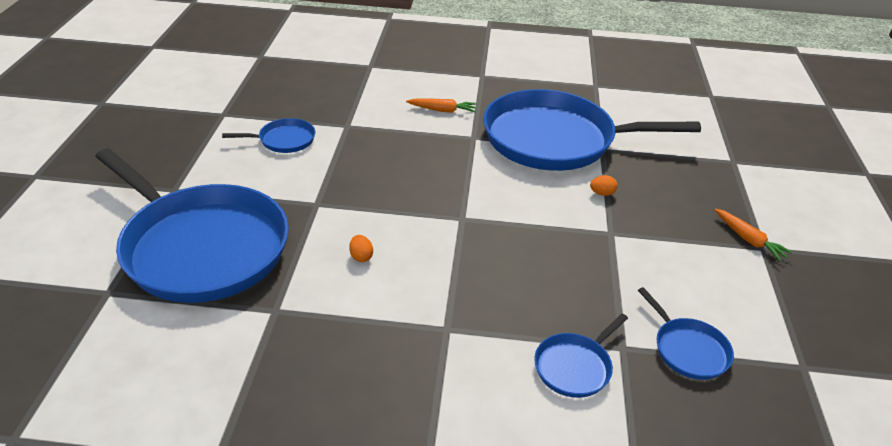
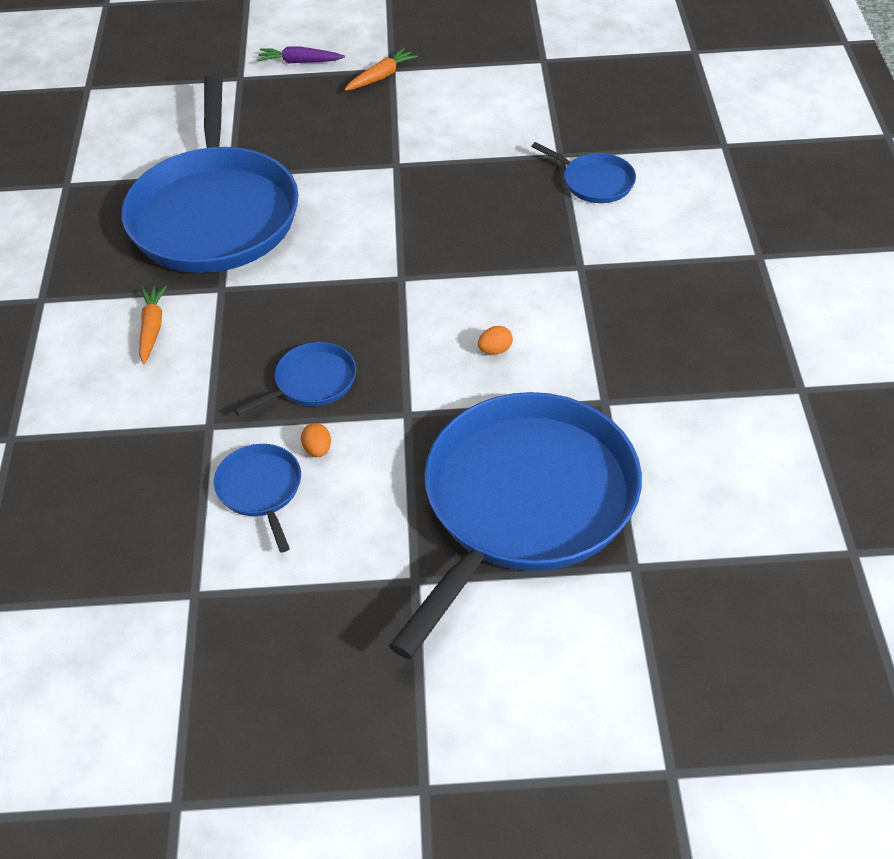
camera: 95 degrees left, 10 degrees up
orange egg [590,175,618,196] -> orange egg moved to [301,423,331,457]
blue pan [638,287,734,380] -> blue pan moved to [234,342,356,416]
none -> purple carrot [257,46,345,63]

